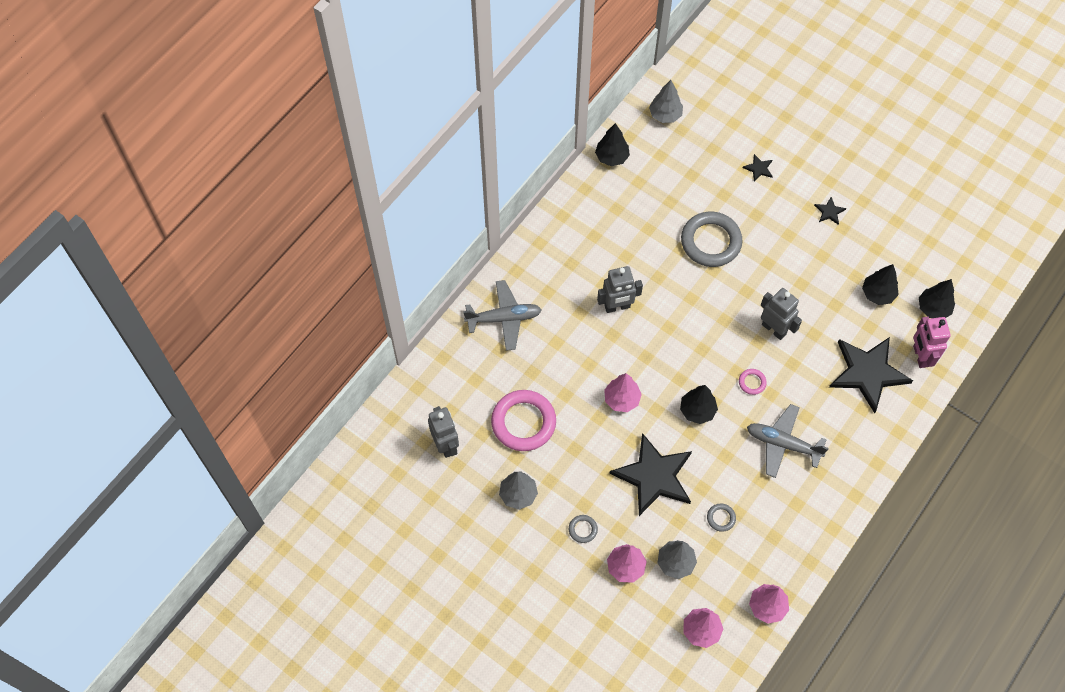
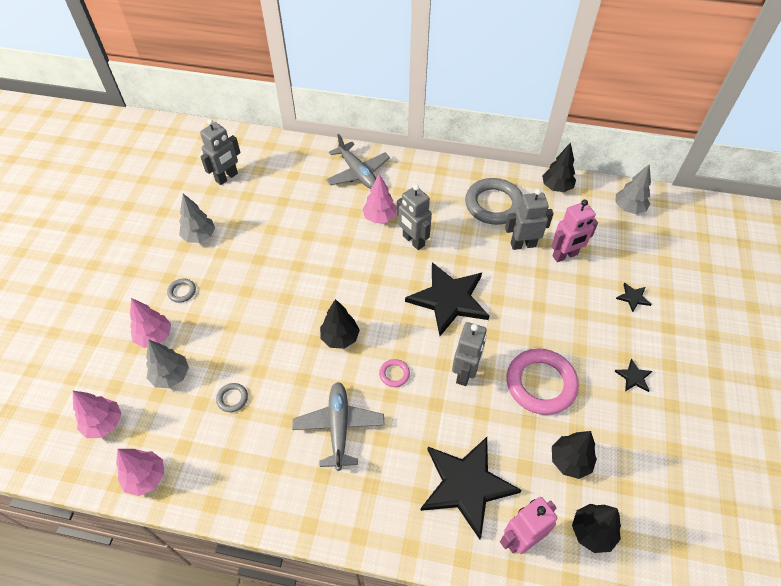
camera: 65 degrees right, 10 degrees down
pink ring [491,390,556,451] -> pink ring moved to [507,348,579,415]
pink tree [604,373,642,412] -> pink tree moved to [362,174,397,223]
black star [609,433,692,516] -> black star moved to [405,262,489,336]
grey ring [681,212,742,267] -> grey ring moved to [465,178,523,225]
none -> grey robot [505,189,554,250]
none -> pink robot [551,199,598,262]

